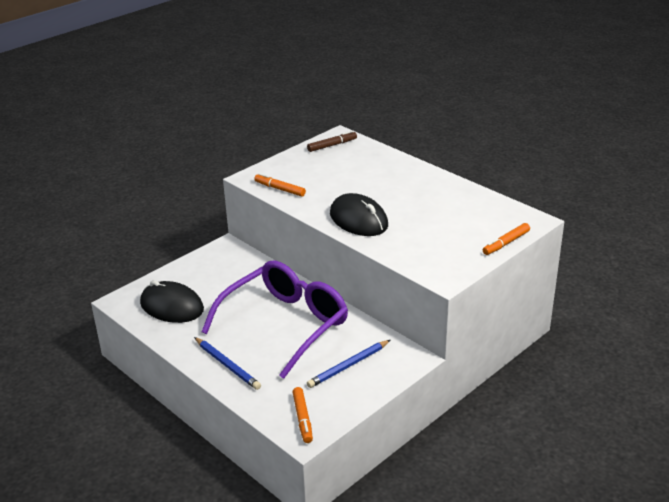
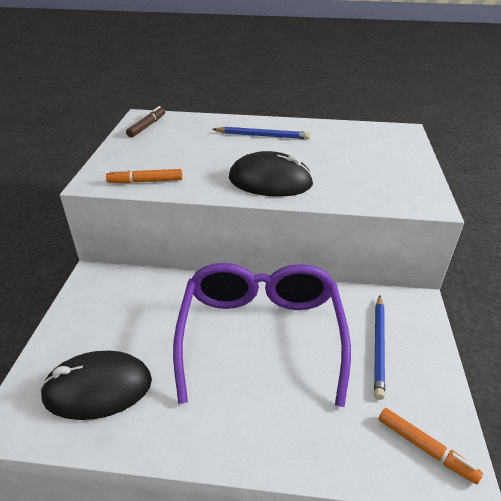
camera: 40 degrees left, 5 degrees up
blue pencil [194,337,261,390] -> blue pencil moved to [212,127,310,139]
orange marker [483,223,530,255] -> none

